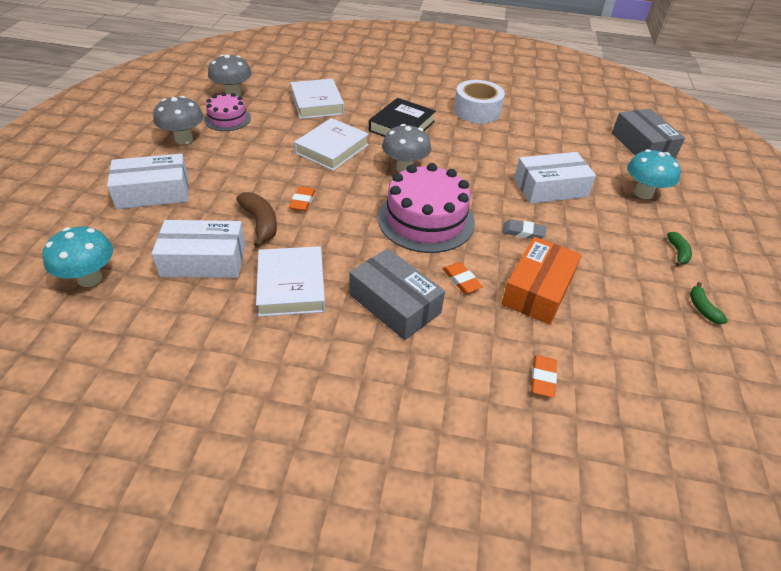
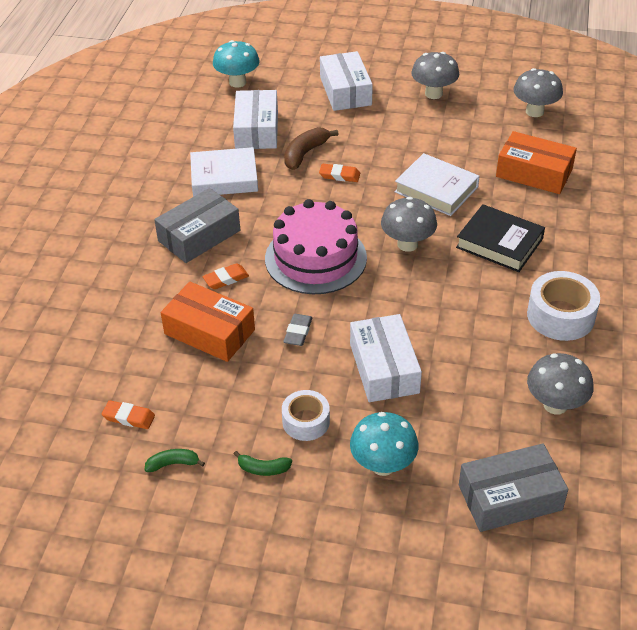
camera: 95 degrees right, 0 degrees up
pink cake [204,92,251,131] -> none
brown banana [236,192,277,248] -> brown banana turned 150 degrees clockwise [284,127,338,170]
white book [290,79,344,119] -> orange box [496,131,577,194]
orange eraser [531,355,557,398] -> orange eraser moved to [102,400,155,429]
none -> white tape [282,390,330,441]
none -> grey mushroom [527,353,594,415]

